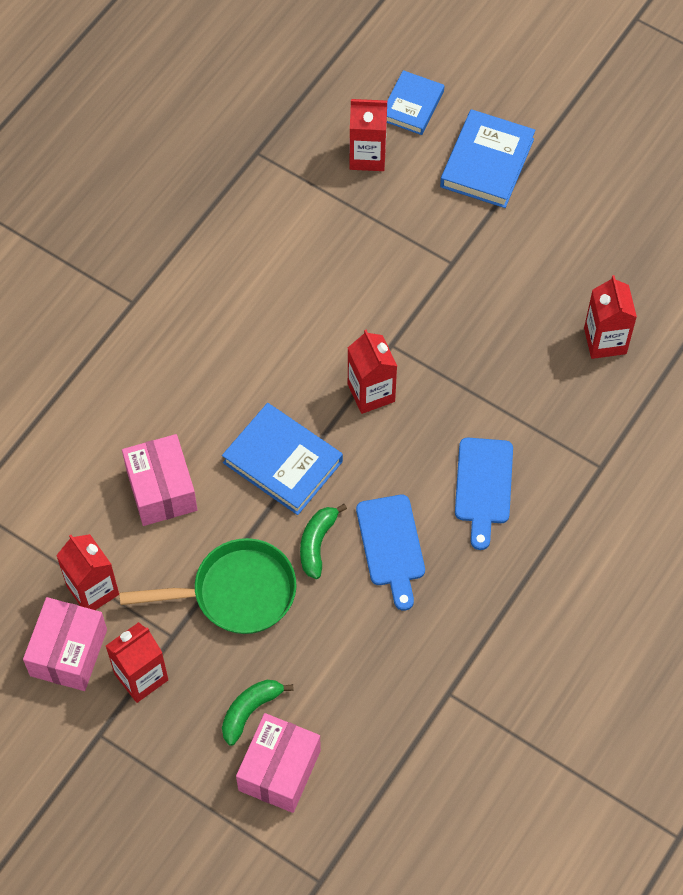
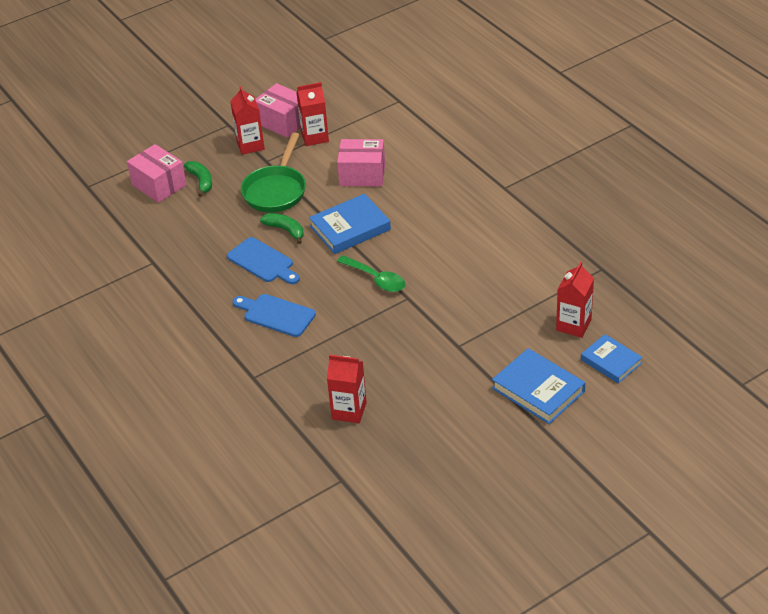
camera: 115 degrees right, 20 degrees down
red carton [348,330,397,414] -> green spoon [337,255,406,292]
blue cutting board [356,495,425,611] -> blue cutting board turned 150 degrees counterclockwise [227,237,300,284]

